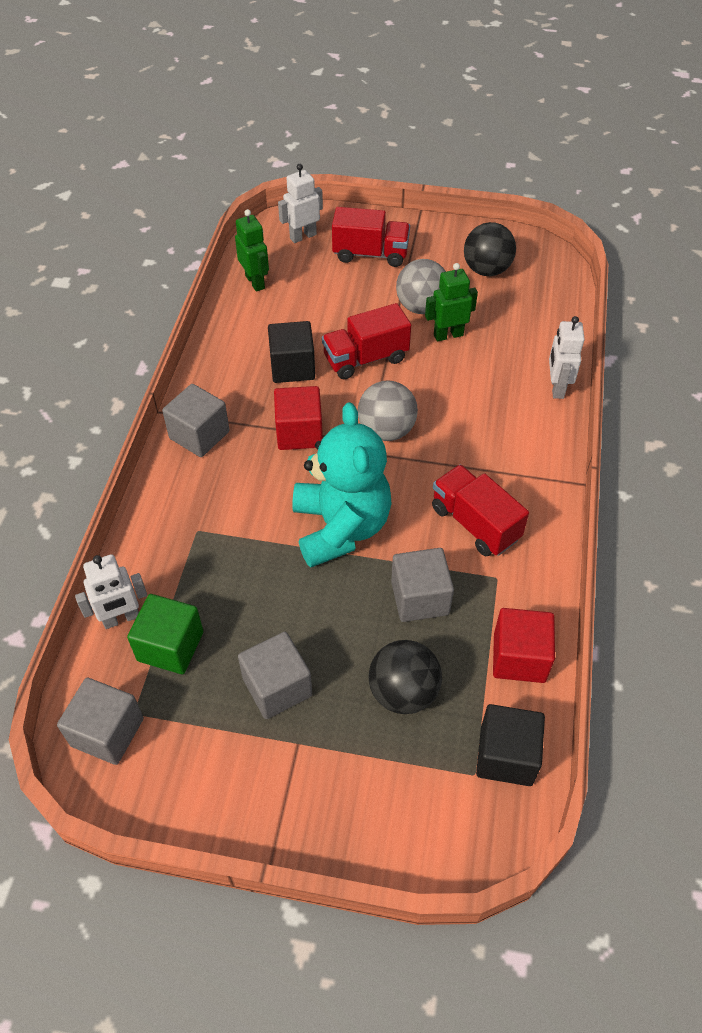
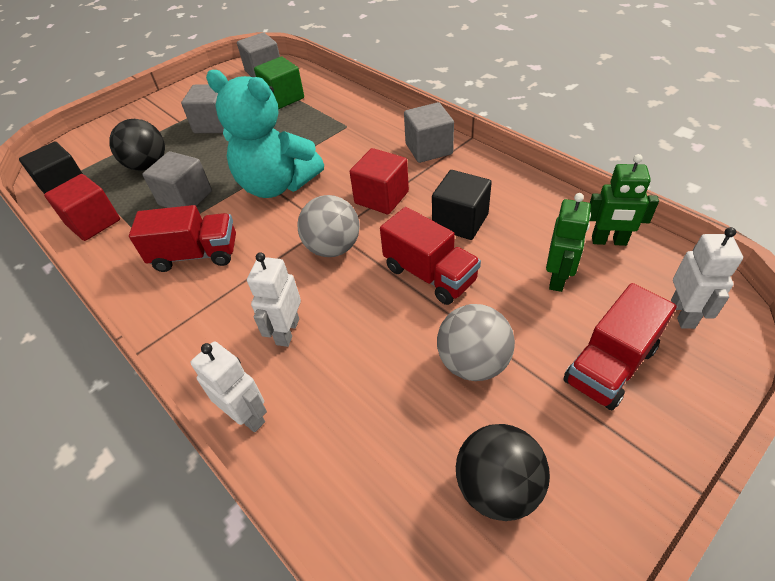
camera: 130 degrees right, 5 degrees down
white robot [75,554,147,629] -> white robot moved to [247,252,301,347]
red truck [322,303,411,379] -> red truck turned 120 degrees clockwise [380,207,481,305]
green robot [425,263,478,341] -> green robot moved to [546,193,591,292]

